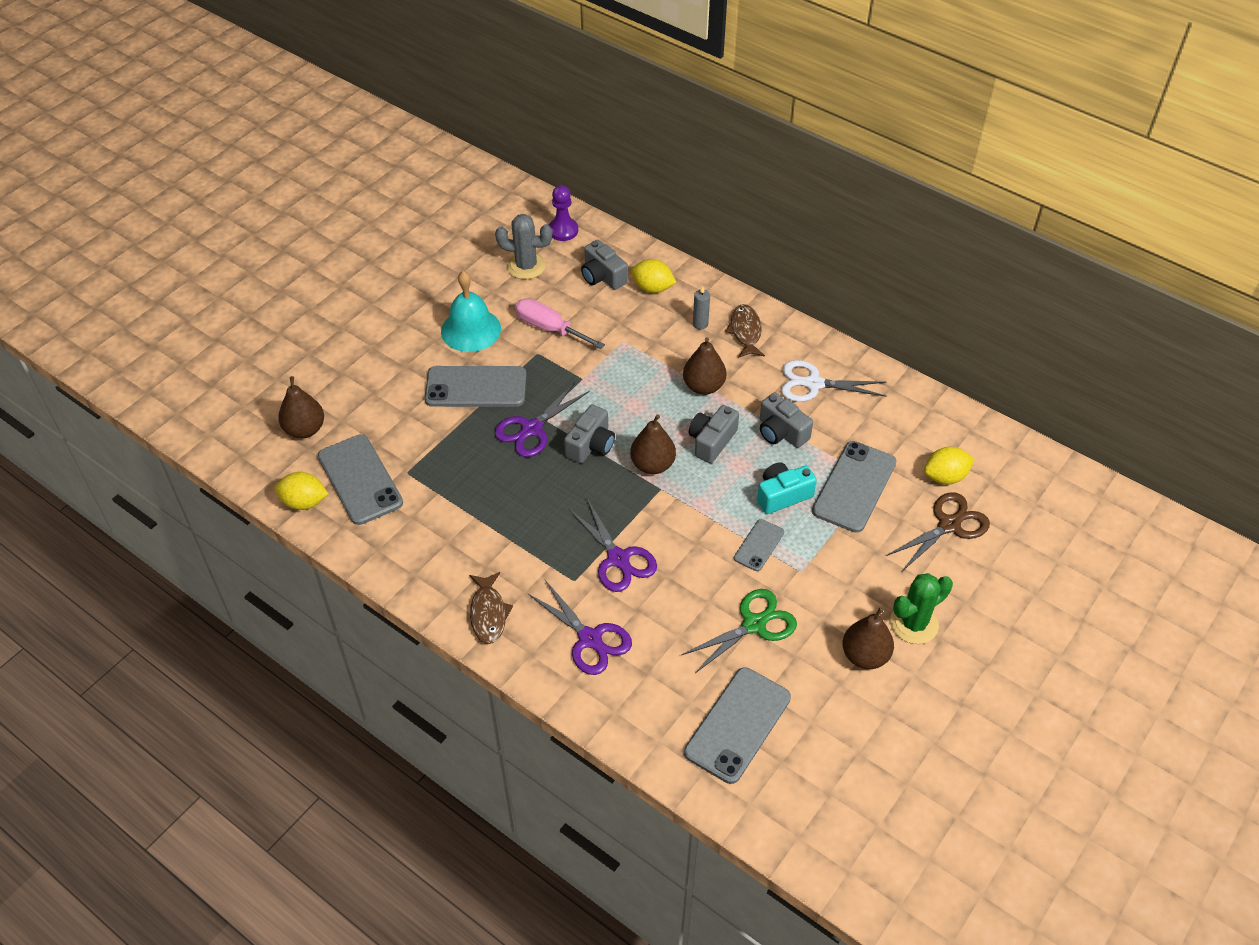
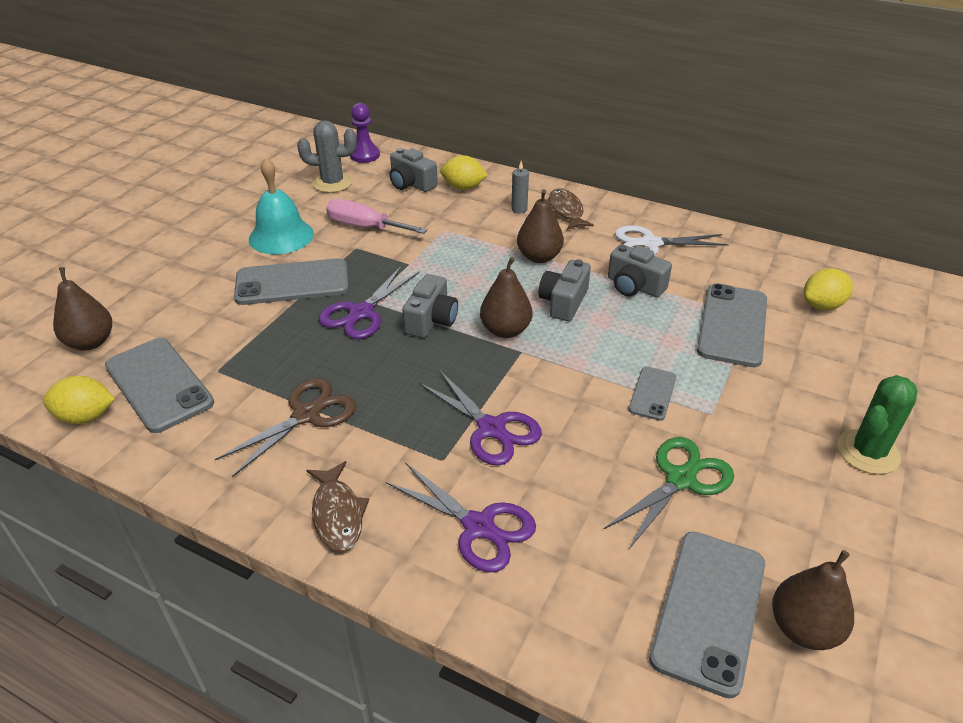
camera: 10 degrees left, 10 degrees down
turquoise camera [757,462,817,514] -> none
brown pear [842,607,894,669] -> brown pear moved to [772,550,854,650]
brown scissors [886,492,990,571] -> brown scissors moved to [215,378,356,477]

